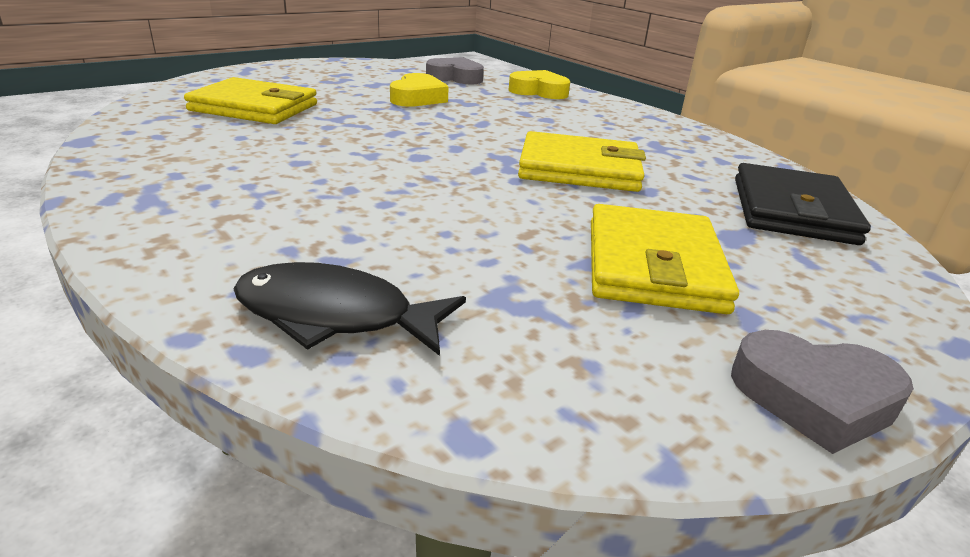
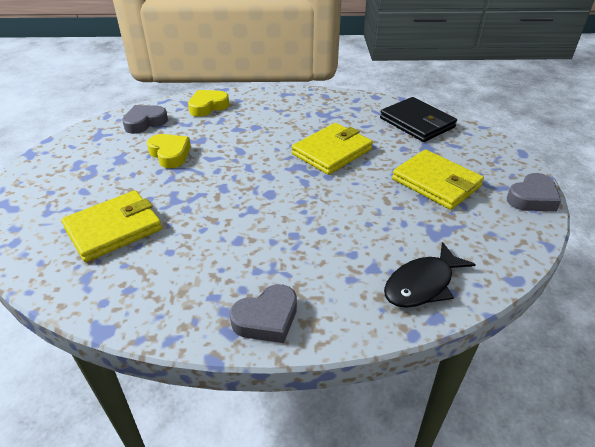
camera: 50 degrees left, 10 degrees up
none -> grey heart [230,284,297,343]

